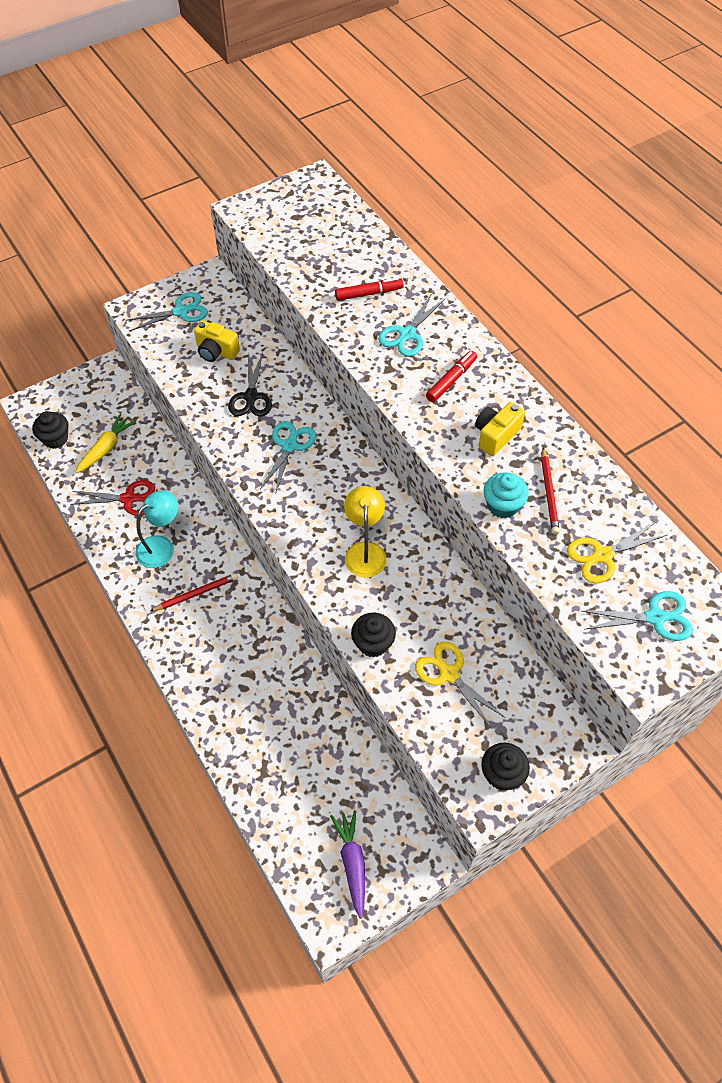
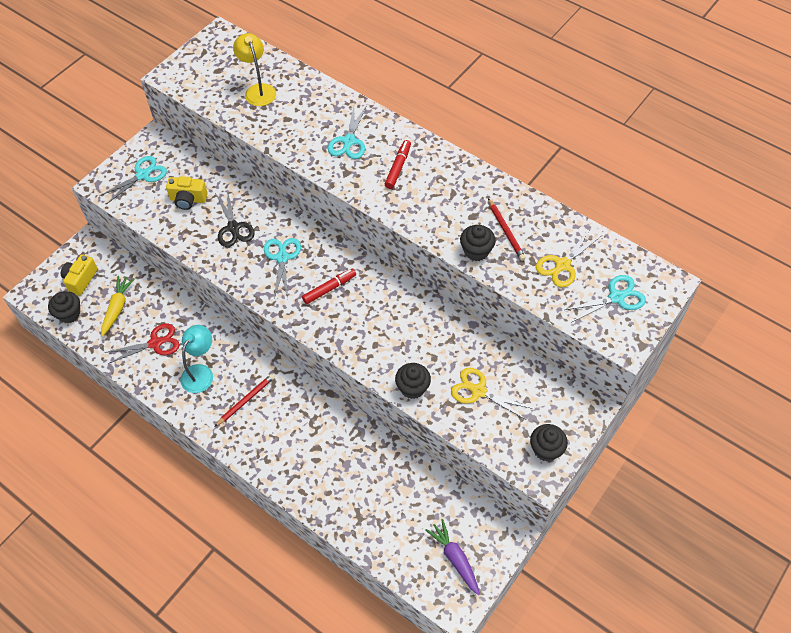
camera: 20 degrees left, 0 degrees up
red marker [335,277,404,301] -> red marker moved to [302,268,356,304]
yellow lamp [344,486,387,578] -> yellow lamp moved to [233,33,276,106]
yellow camera [475,402,525,456] -> yellow camera moved to [61,254,98,296]
turquoise cupcake [483,472,529,519] -> black cupcake [460,225,496,261]

